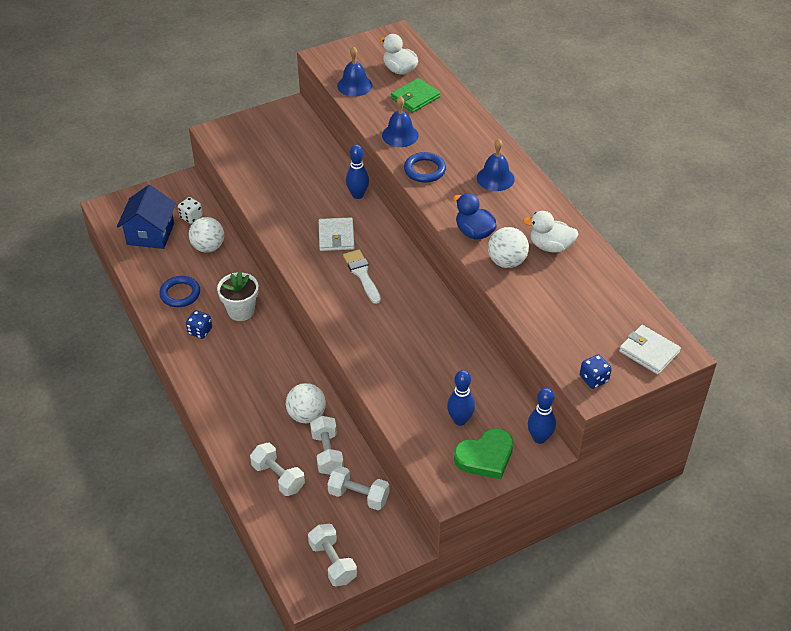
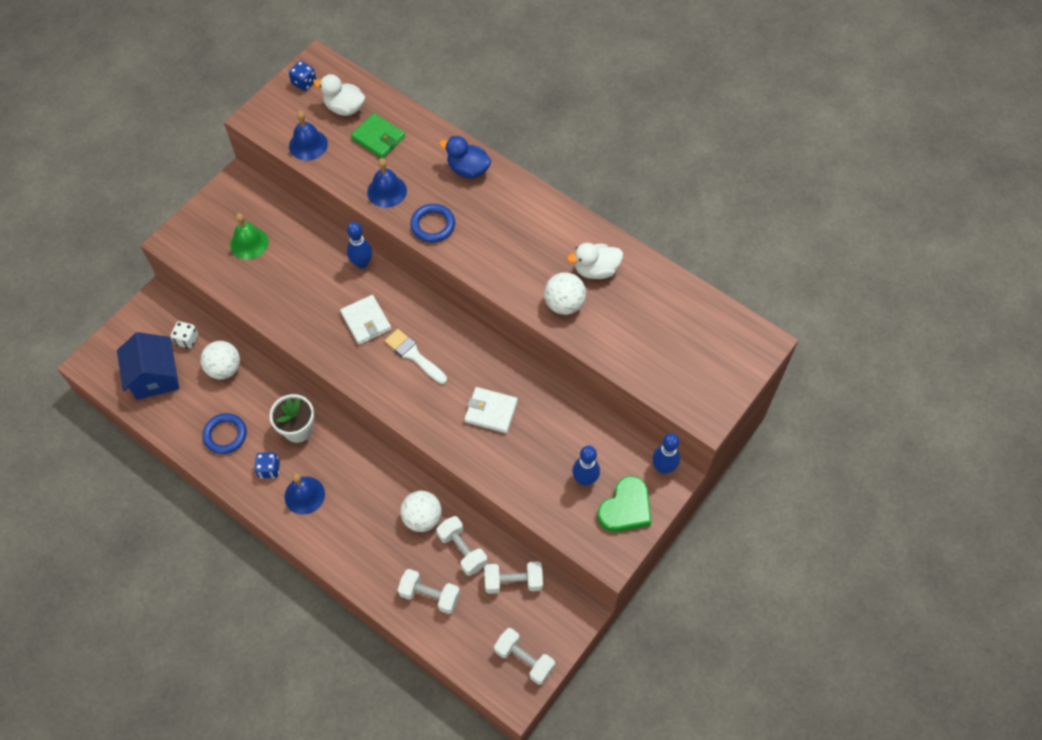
camera: 25 degrees left, 15 degrees up
green wallet [391,78,440,113] -> green wallet turned 75 degrees counterclockwise [351,113,405,158]
blue duck [453,193,497,240] -> blue duck moved to [439,136,491,178]
blue bell [477,139,515,191] -> blue bell moved to [285,473,325,515]
blue dice [580,354,612,389] -> blue dice moved to [289,61,316,91]
white wallet [619,325,681,375] -> white wallet moved to [464,387,518,433]
none -> green bell [230,213,269,260]

